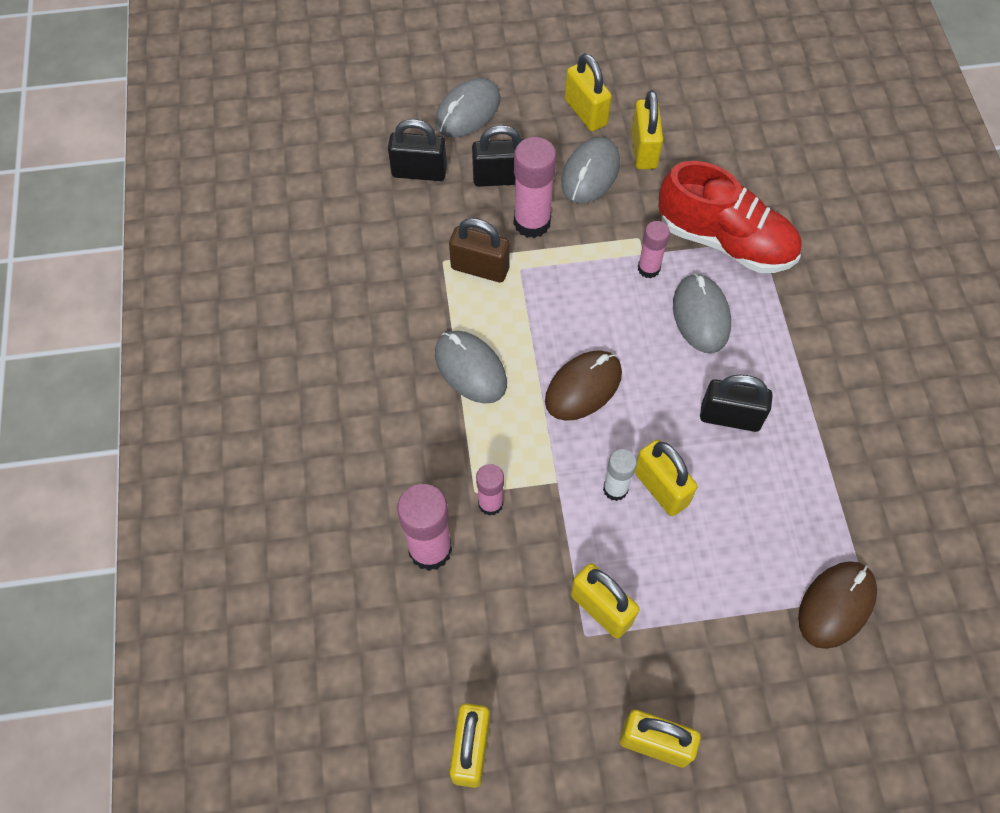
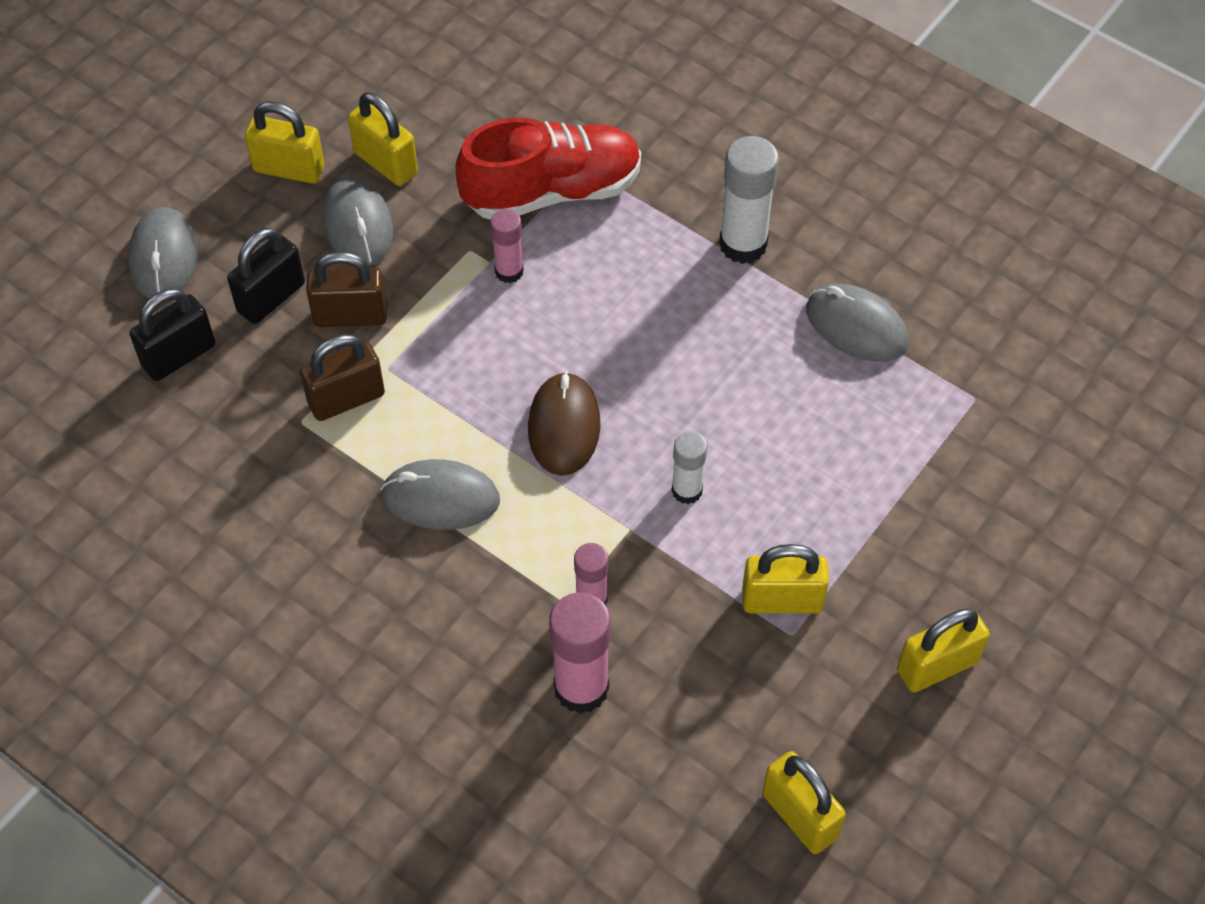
camera: 45 degrees left, 5 degrees down
pink glue stick [514,137,556,238] -> brown padlock [306,252,387,327]
yellow padlock [634,440,697,516] -> none
grey mouse [673,273,731,353] -> grey mouse moved to [806,284,909,362]
black padlock [700,374,773,432] -> none
brown mouse [798,561,877,649] -> none
none -> white glue stick [719,136,779,264]

